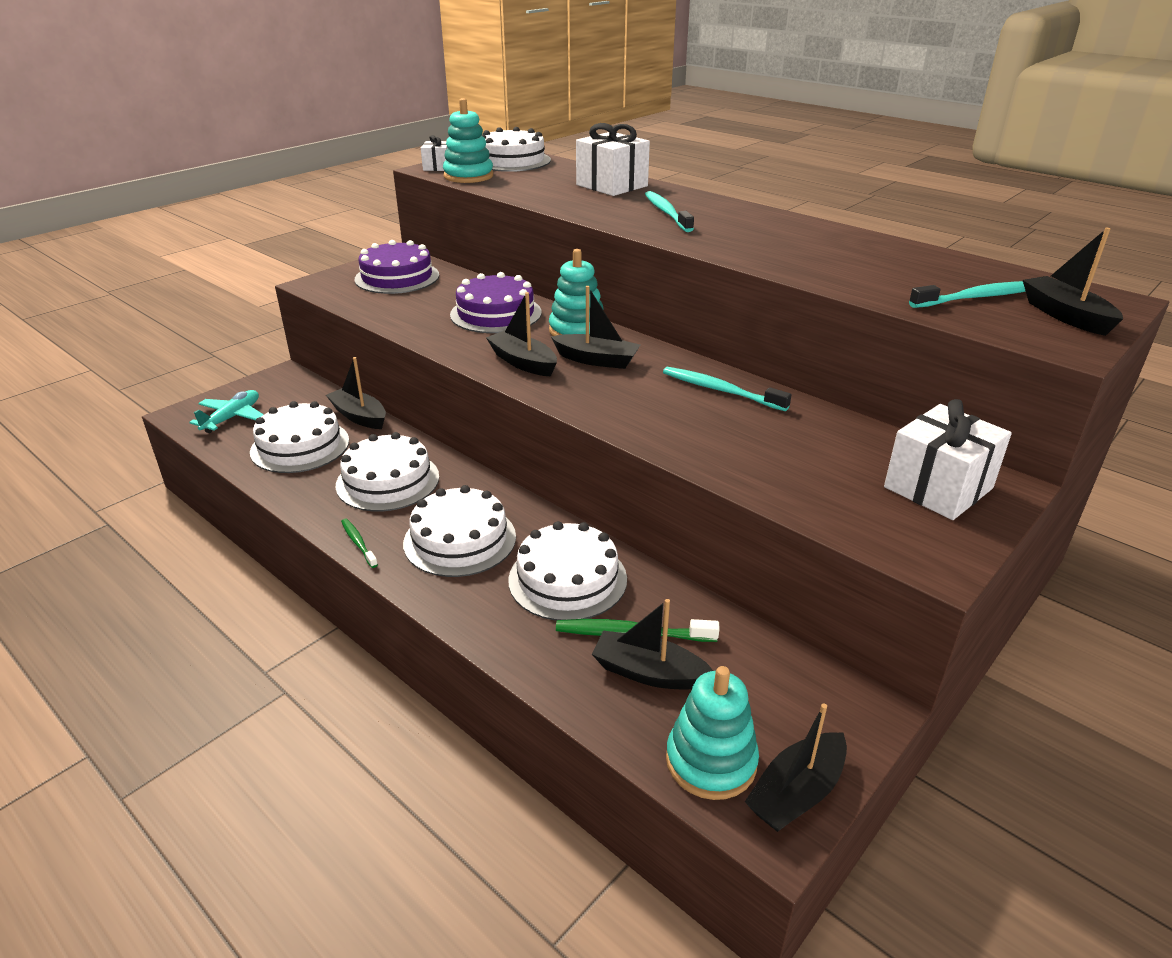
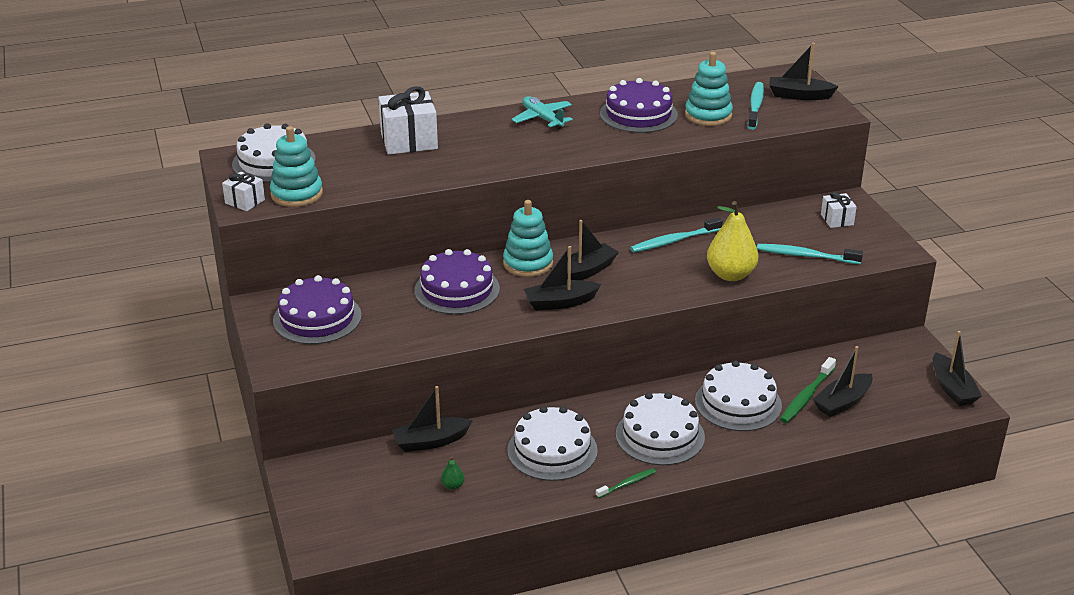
camera: 60 degrees left, 0 degrees up
turquoise plane [189,390,264,433] -> turquoise plane moved to [512,96,573,130]
white cake [250,401,349,473] -> green pear [441,456,465,490]
green toothbrush [341,519,378,568] -> green toothbrush turned 150 degrees clockwise [596,468,656,498]
turquoise toothbrush [645,191,694,232] -> turquoise toothbrush moved to [757,244,863,264]
turquoise stacking toy [666,666,759,800] -> turquoise stacking toy moved to [685,52,733,126]
white gift [884,399,1012,520] -> white gift [821,192,857,228], size x0.54
none -> purple cake [600,78,678,133]
none -> yellow pear [707,201,758,281]

